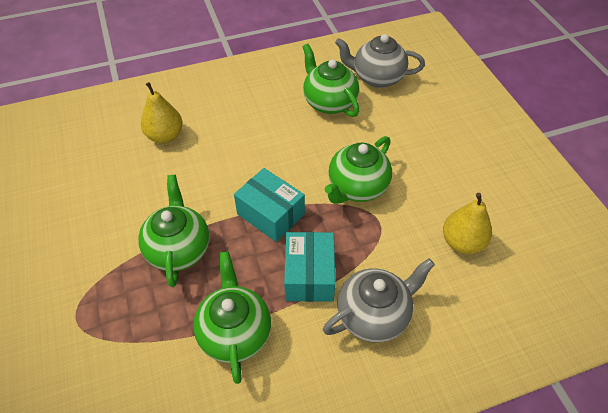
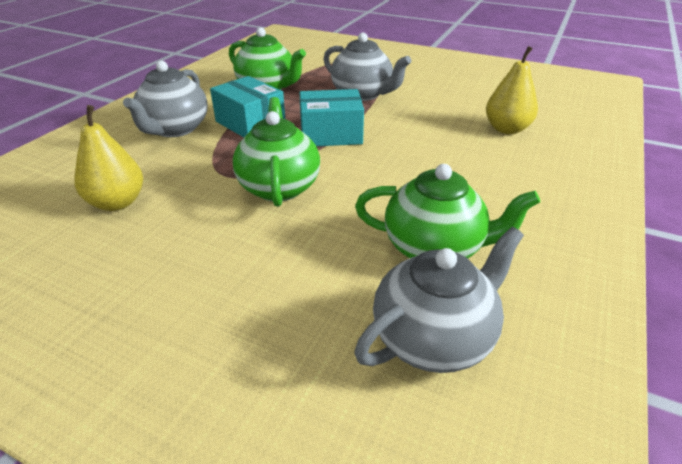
camera: 135 degrees right, 15 degrees down
green teapot [138,175,210,287] -> grey teapot [323,32,411,101]

